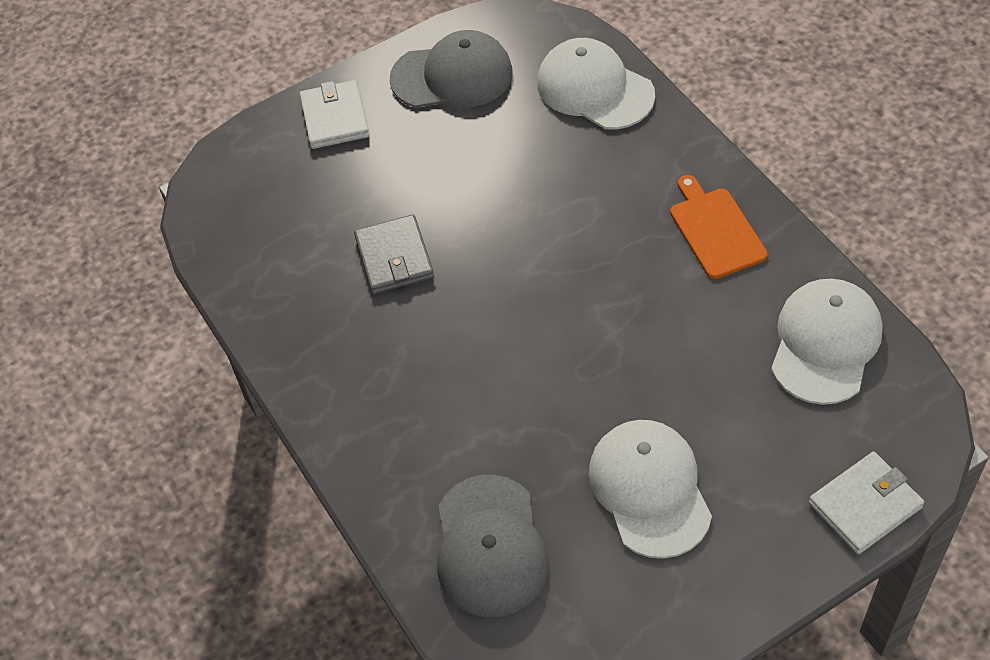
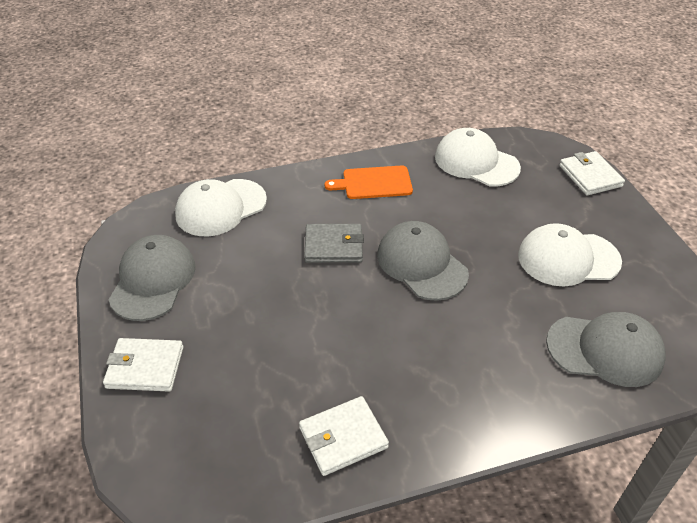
camera: 80 degrees left, 10 degrees down
grey wallet [354,215,434,294] -> grey wallet moved to [304,224,364,263]
none -> white wallet [299,396,389,476]
none -> grey cap [377,221,469,301]

